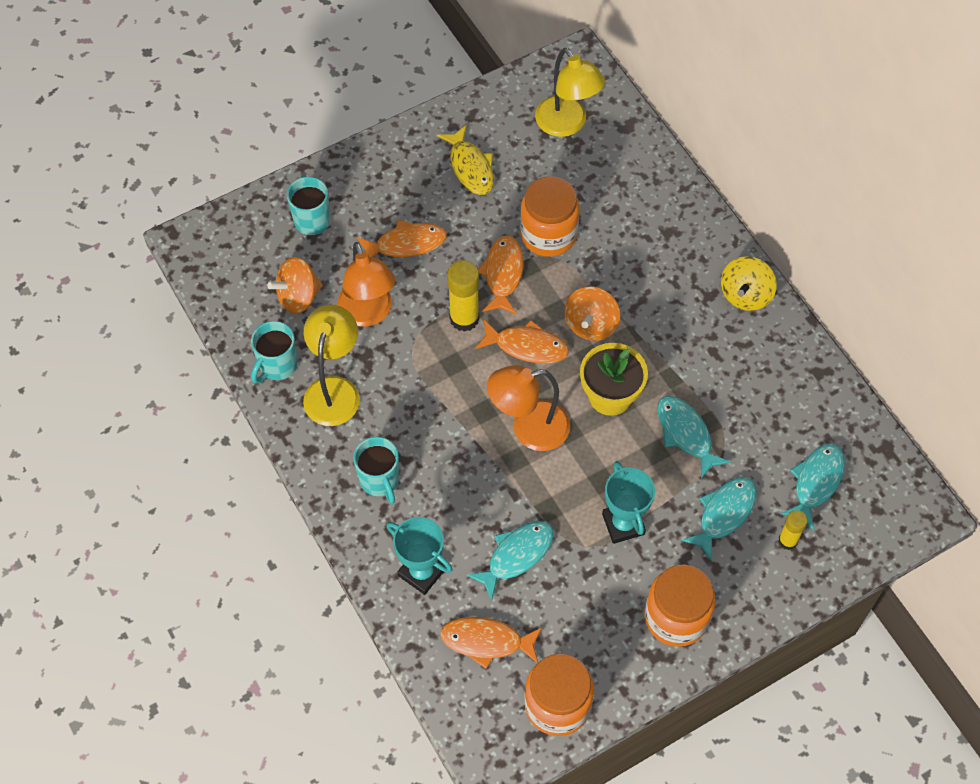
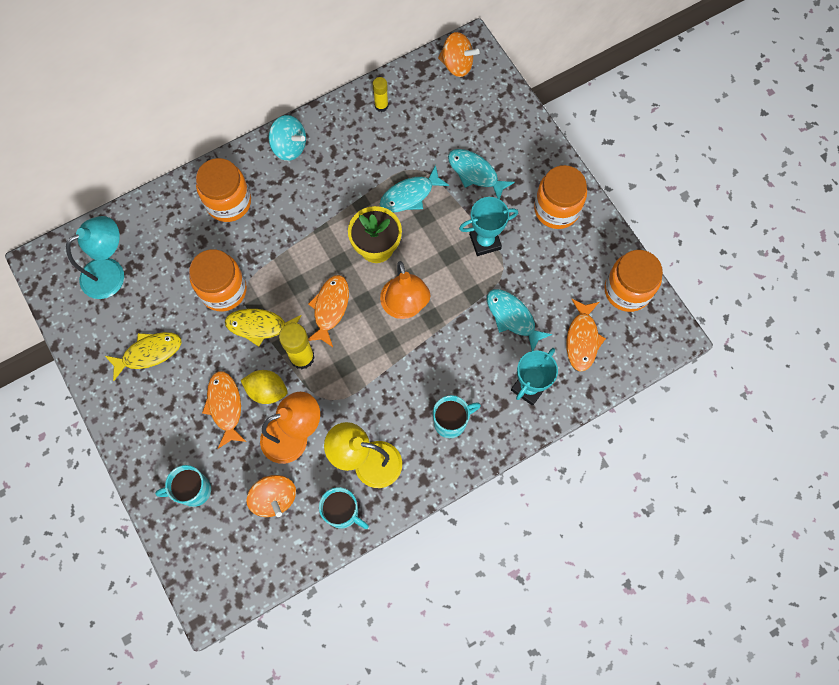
camera: 90 degrees left, 10 degrees up
orange fish [478,235,524,314] -> yellow fish [225,309,302,347]
yellow lamp [535,48,605,137] -> turquoise lamp [66,216,124,299]
orange spinning top [564,287,620,340] -> orange spinning top moved to [438,32,480,77]
yellow spinning top [721,256,777,311] -> turquoise spinning top [268,115,306,161]
yellow glue stick [778,510,808,550] -> yellow glue stick moved to [373,77,388,112]
turquoise fish [781,443,845,531] -> none
none -> orange jar [196,158,251,222]
none -> yellow lemon [241,370,287,404]

